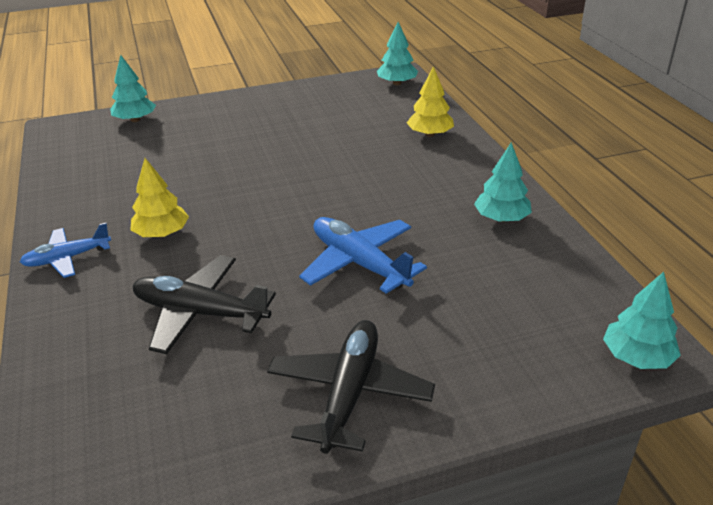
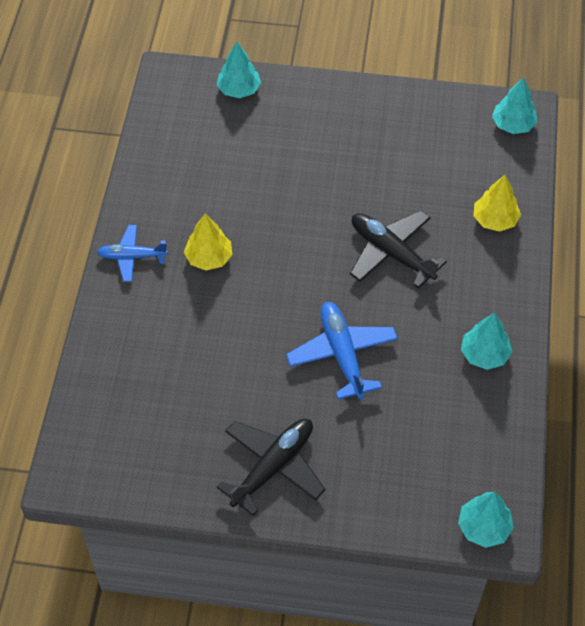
camera: 25 degrees right, 20 degrees up
black plane [133,255,276,354] -> black plane moved to [350,210,447,288]

